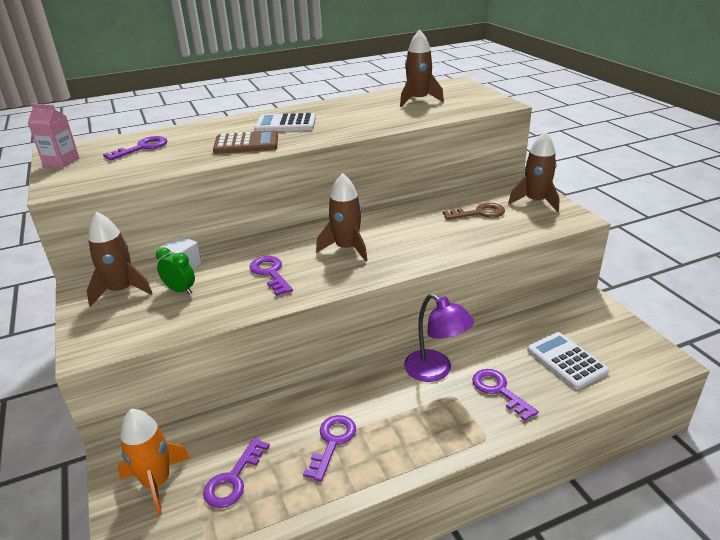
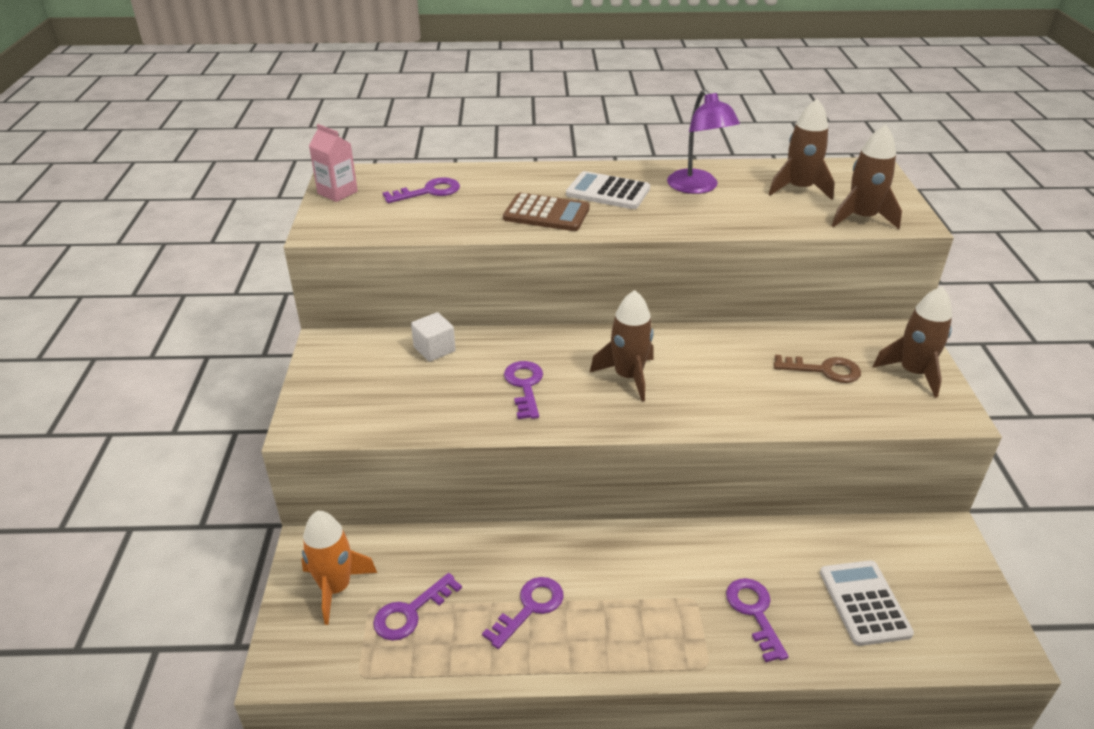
camera: 20 degrees right, 5 degrees up
brown rocket [86,212,153,307] -> brown rocket moved to [832,124,902,229]
green clock [156,247,195,294] -> none
purple lamp [404,294,474,382] -> purple lamp moved to [667,89,740,194]

